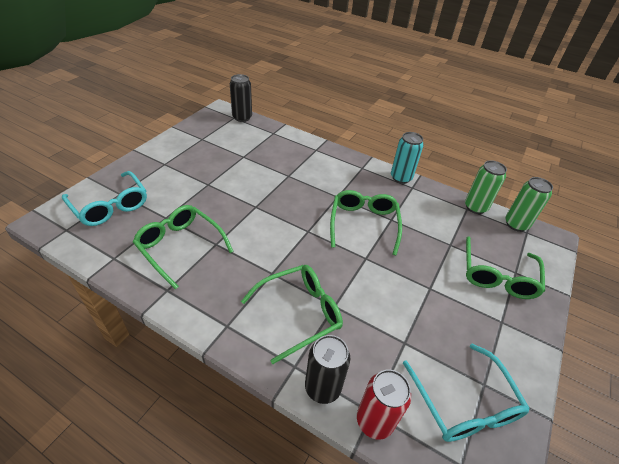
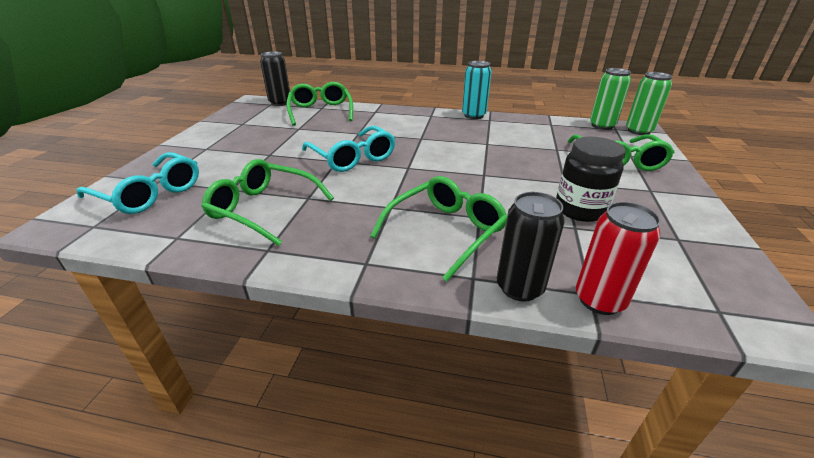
camera: 15 degrees left, 10 degrees down
green glasses [330,190,402,255] -> green glasses moved to [287,82,353,126]
turquoise glasses [403,343,530,442] -> turquoise glasses moved to [302,126,395,172]
green can [465,160,507,214] -> green can moved to [626,72,672,135]
none -> black jar [556,137,626,222]

